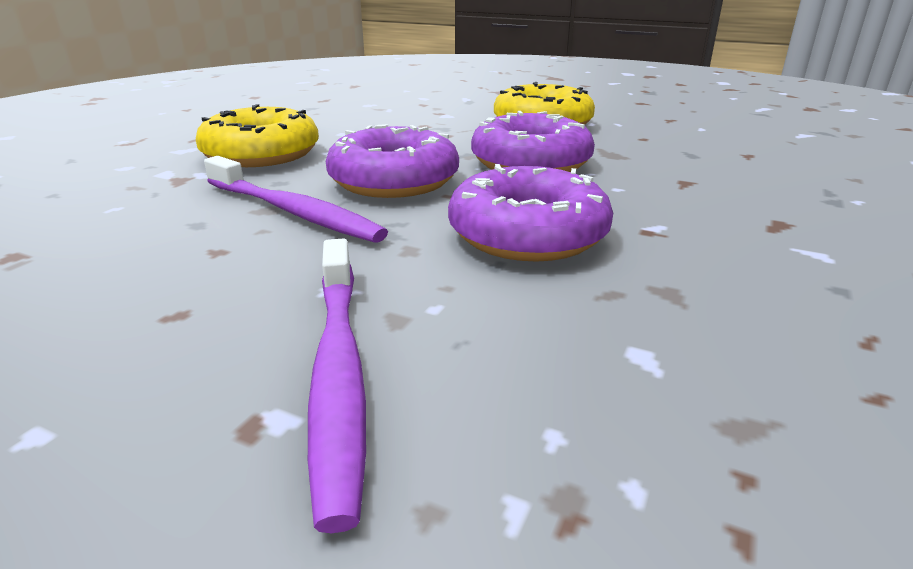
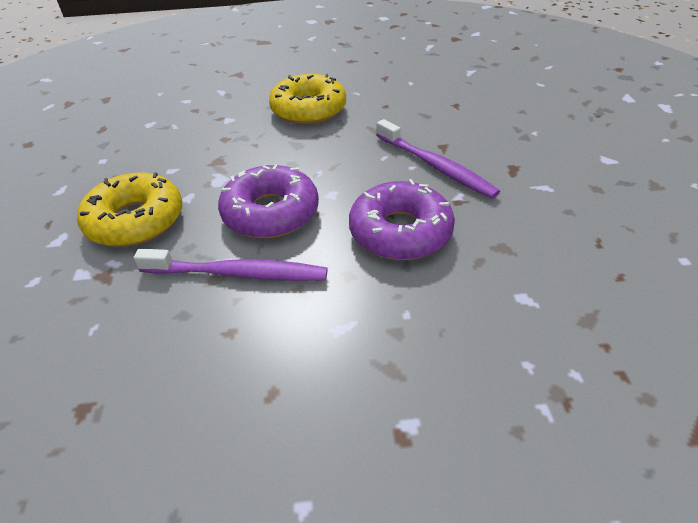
camera: 30 degrees left, 15 degrees up
purple toothbrush [308,239,366,533] -> purple toothbrush moved to [376,119,500,199]
purple donut [471,111,595,172] -> none

